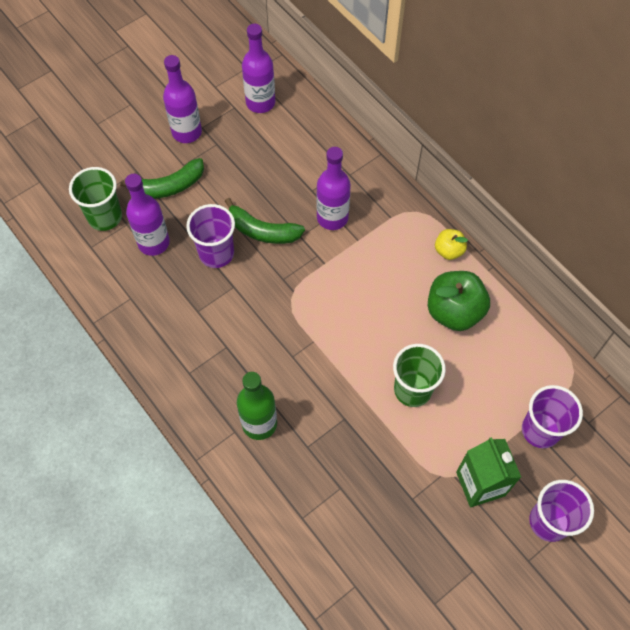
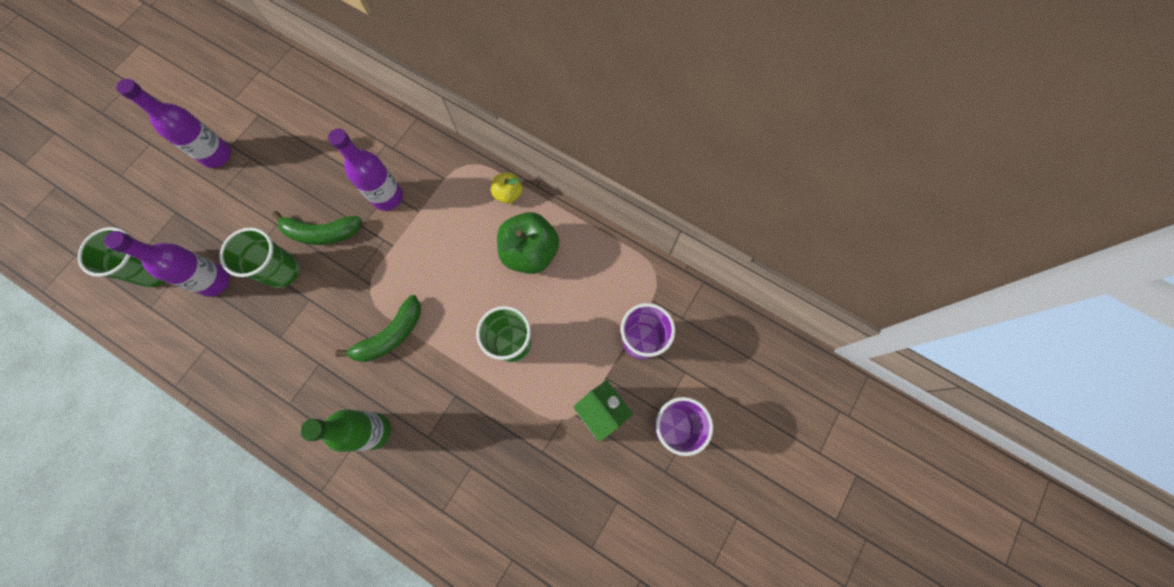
camera: 20 degrees left, 10 degrees up
green banana [120,158,204,199] -> green banana moved to [335,295,421,362]
purple cup [186,204,235,268] -> green cup [220,227,299,288]
purple bottle [242,24,275,113] -> none

